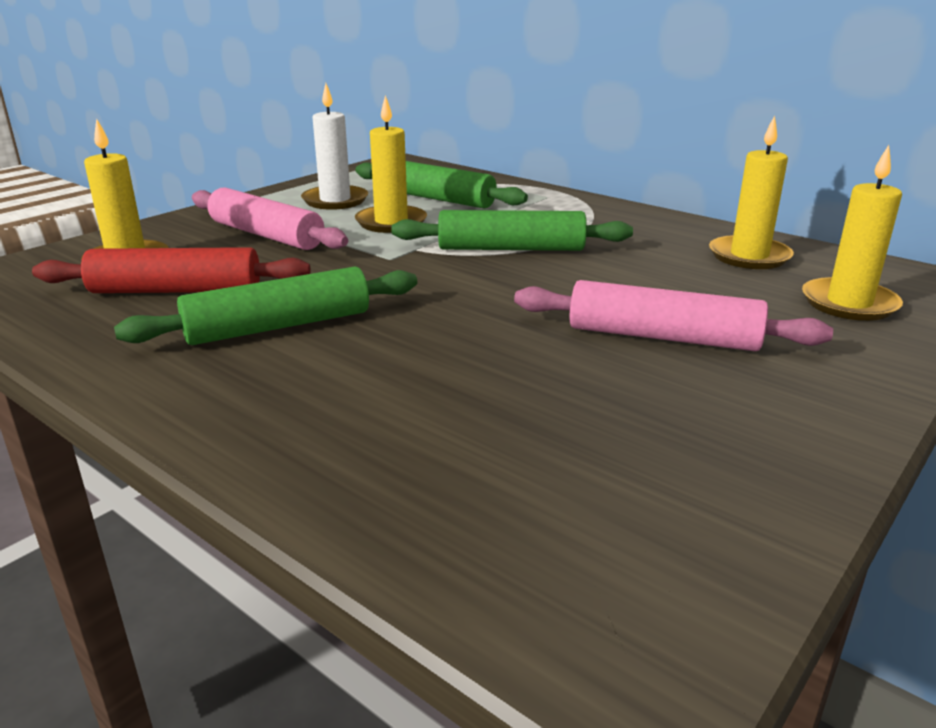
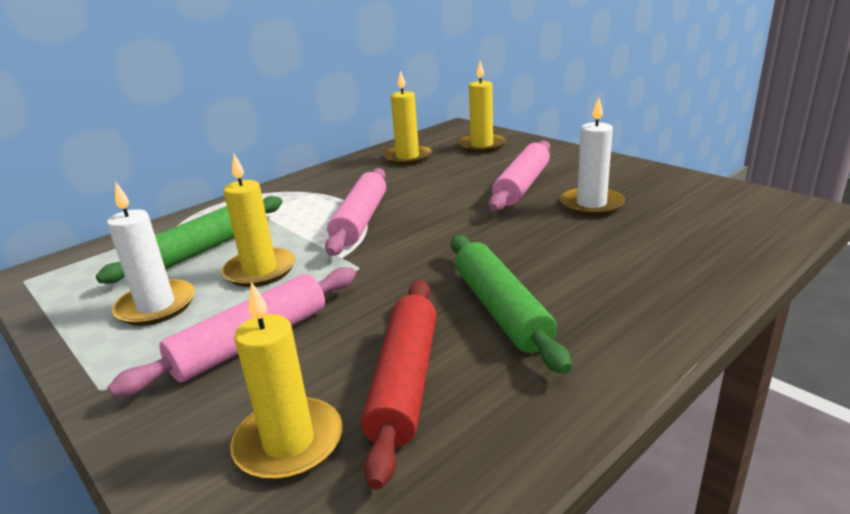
camera: 80 degrees left, 0 degrees up
green rolling pin [392,210,633,251] -> pink rolling pin [325,168,386,256]
none -> white candle [560,97,625,216]

